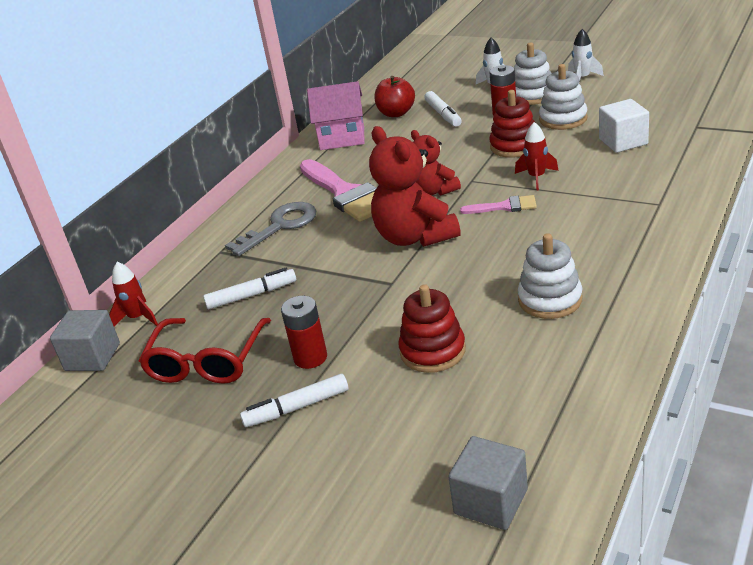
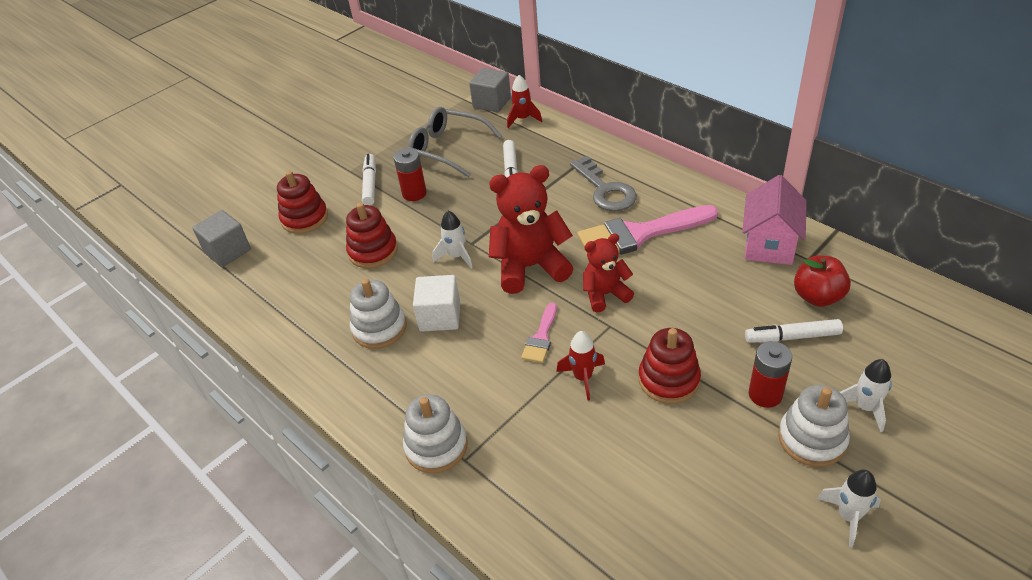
camera: 105 degrees right, 10 degrees up
red glasses [139,318,271,384] -> grey glasses [408,107,502,177]
white stacking toy [539,64,588,130] -> white stacking toy moved to [403,395,468,473]
white cube [599,99,649,153] -> white cube moved to [413,275,460,331]
none -> red stacking toy [277,171,328,234]
none -> white rocket [433,211,473,269]

